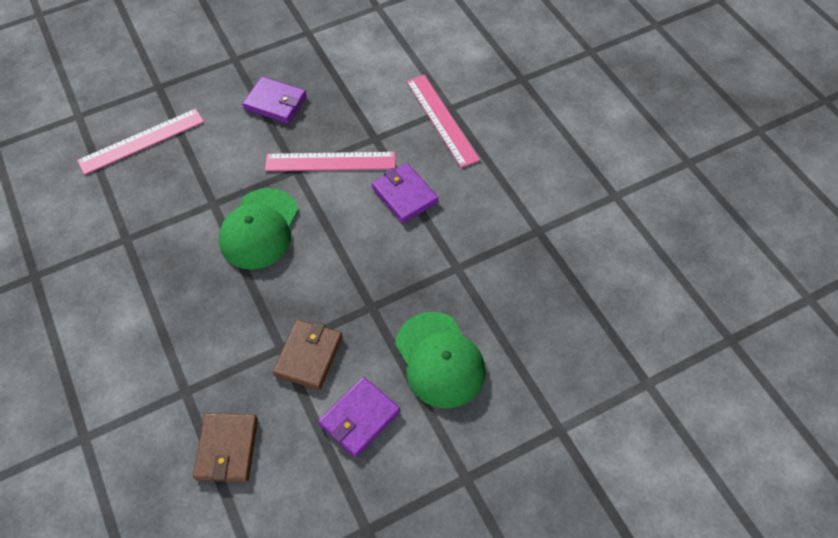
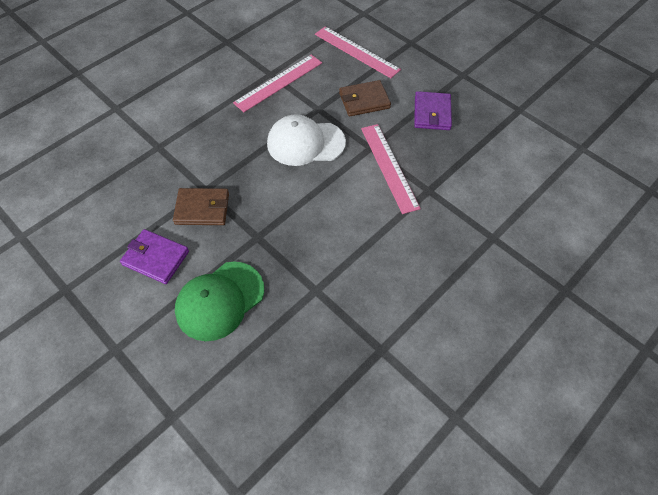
camera: 70 degrees right, 0 degrees up
brown wallet [193,413,258,482] -> brown wallet moved to [339,80,391,116]
green cap [219,188,298,270] -> white cap [267,114,346,166]
purple wallet [371,163,439,223] -> none
pink ruler [407,75,480,168] -> pink ruler moved to [233,55,322,112]

